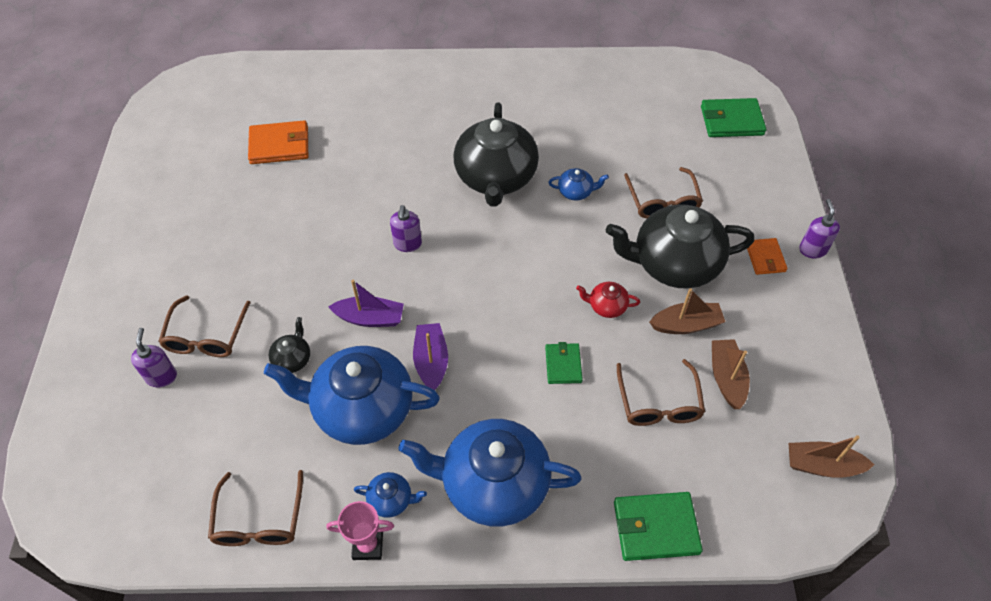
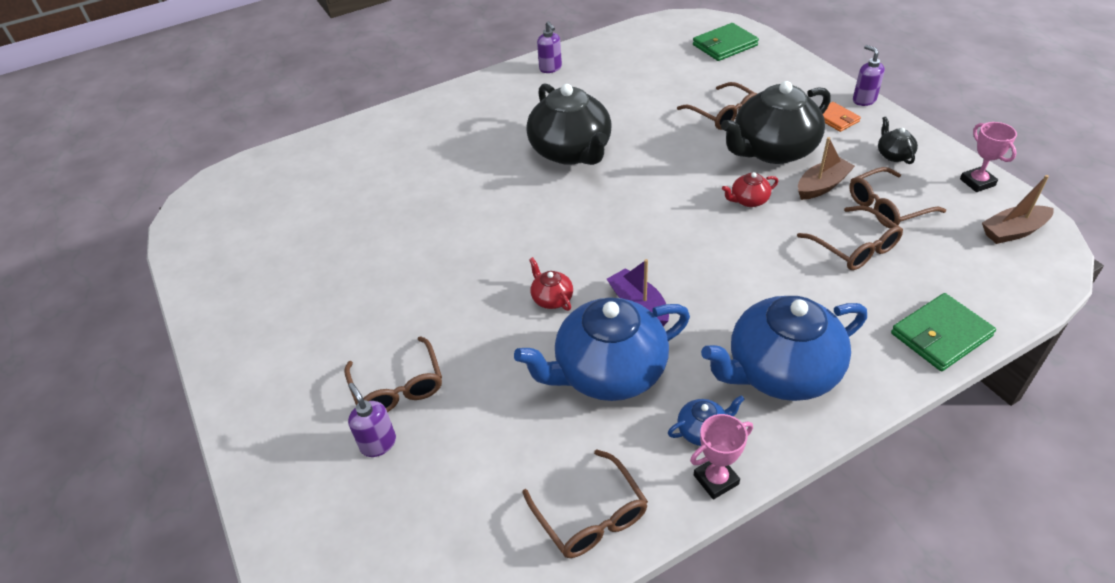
camera: 25 degrees left, 10 degrees down
orange wallet [248,120,308,164] -> none
black teapot [269,317,310,373] -> black teapot moved to [878,117,918,164]
purple boat [328,280,404,327] -> red teapot [529,257,573,311]
purple soap dispenser [390,205,422,252] -> purple soap dispenser moved to [537,21,562,73]
green wallet [545,342,583,384] -> none
blue teapot [548,168,609,201] -> none
brown boat [712,339,750,409] -> brown glasses [849,167,946,228]
none -> pink trophy [960,122,1017,192]

